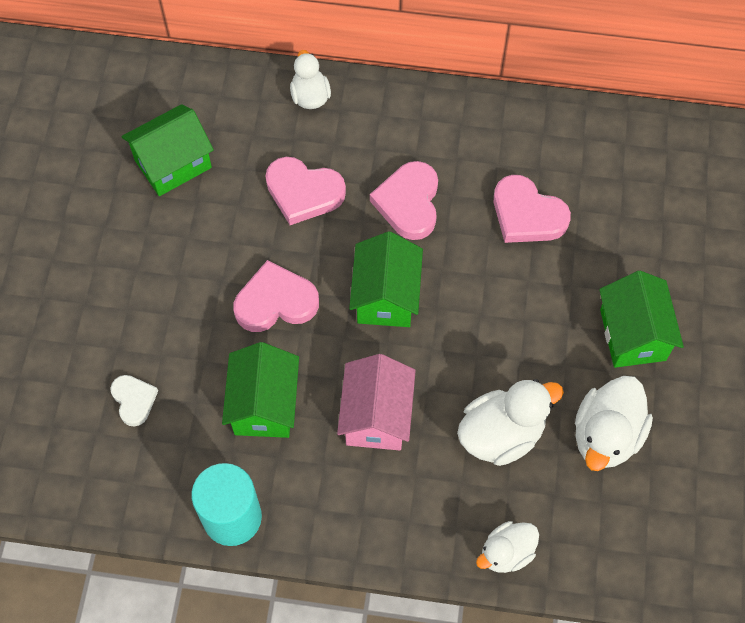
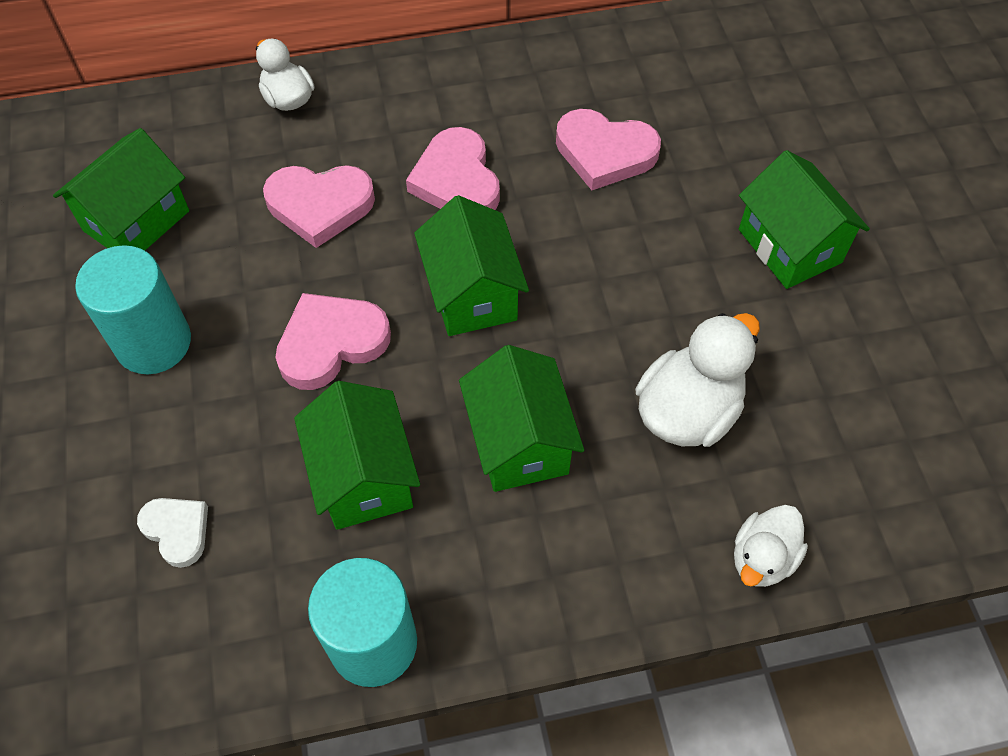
camera: 20 degrees left, 5 degrees down
pink house [337,354,416,450] -> green house [459,345,584,492]
white duck [575,376,653,471] -> none
none -> turquoise cylinder [75,245,191,374]

